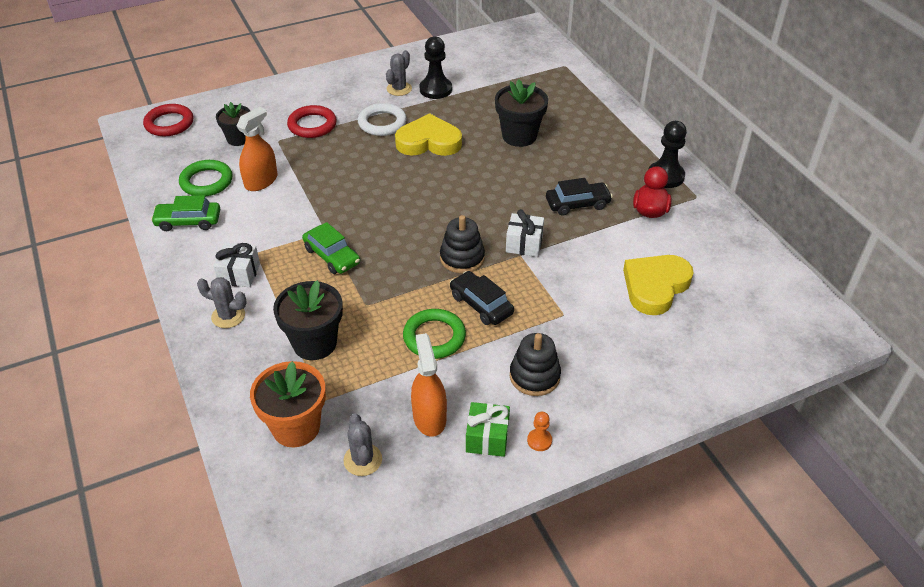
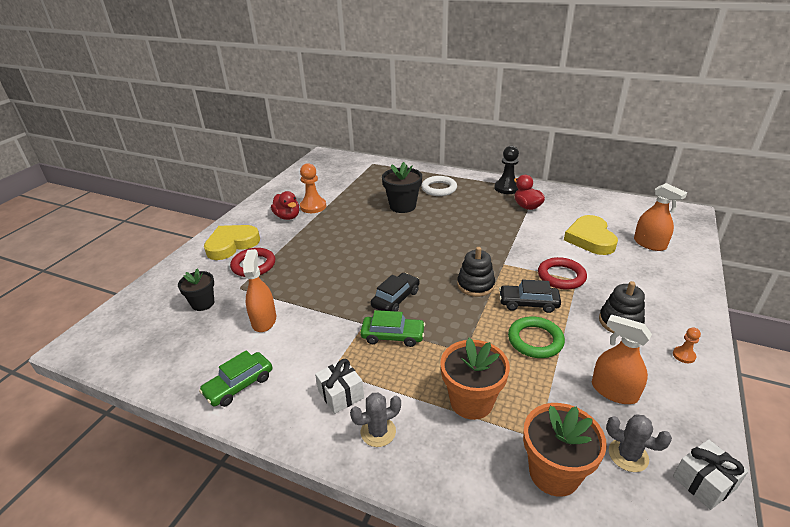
camera: 40 degrees left, 10 degrees down
red ring [143,104,194,136] -> red ring moved to [538,257,587,290]
green ring [179,160,233,196] -> none
black flower pot [273,280,343,360] -> orange flower pot [440,338,510,420]
white ring [358,103,407,136] -> white ring moved to [421,176,457,196]
grey cactus [386,50,412,96] -> red duck [271,191,299,220]
yellow heart [395,113,462,156] -> yellow heart moved to [204,225,260,260]
black pawn [420,36,452,99] -> orange pawn [300,163,326,213]
green gift [466,402,510,457] -> none
white gift [506,209,544,257] -> white gift moved to [673,439,748,510]
black car [546,178,613,216] -> black car moved to [370,273,420,312]
none -> orange spray bottle [634,183,687,251]

